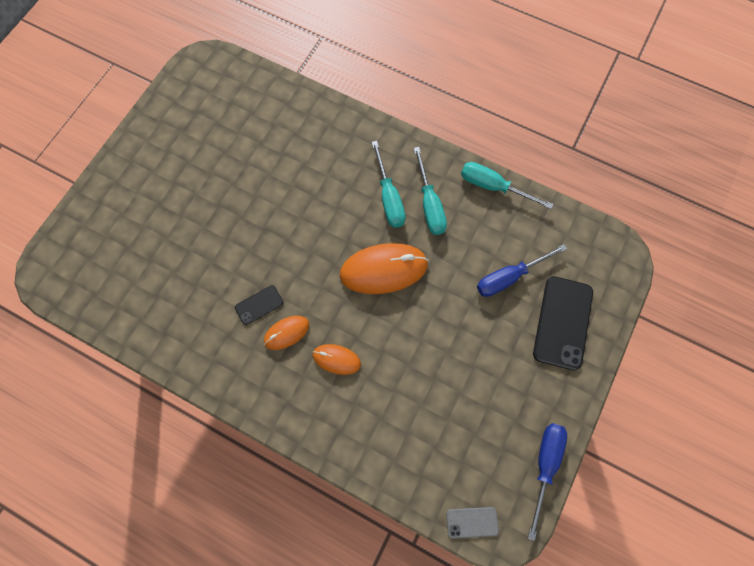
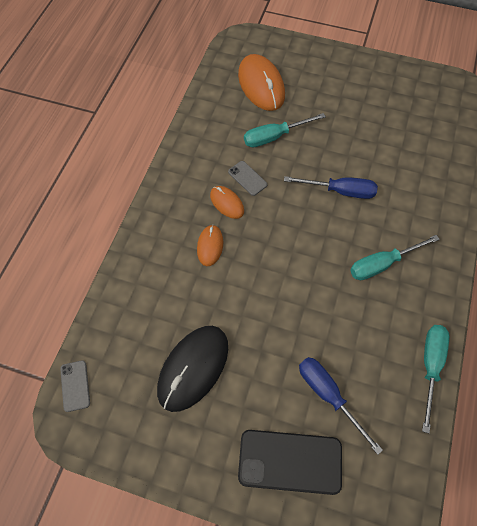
camera: 80 degrees right, 10 degrees down
black phone [235,285,283,325] -> grey phone [228,161,268,196]
orange mouse [340,243,428,294] -> orange mouse moved to [238,54,285,111]
turquoise screwdriver [414,147,447,235] -> turquoise screwdriver moved to [244,113,326,147]
blue screwdriver [528,423,567,541] -> blue screwdriver moved to [284,176,378,199]
none -> black mouse [157,326,228,412]

